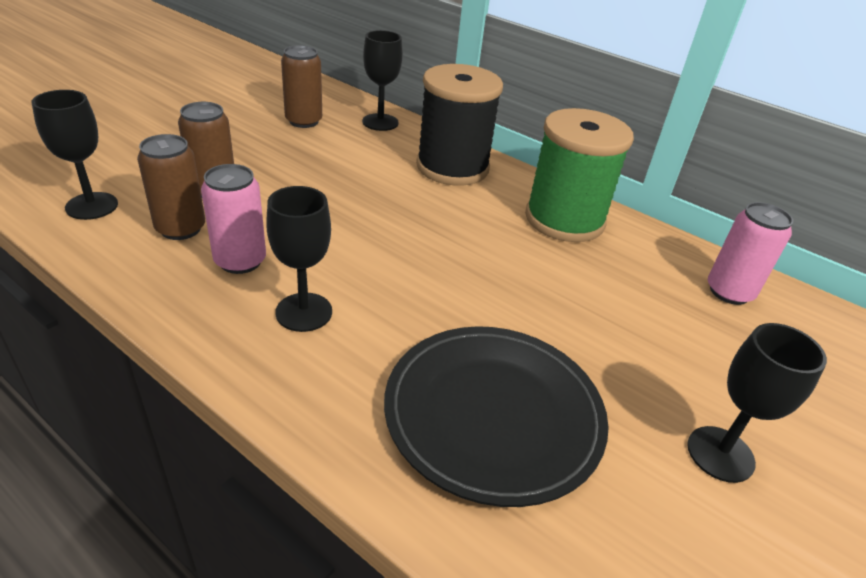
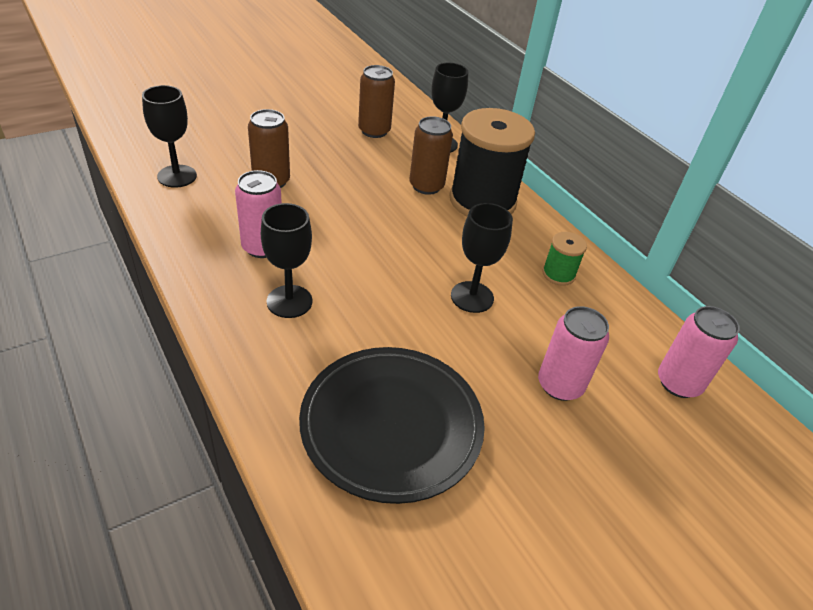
camera: 20 degrees right, 5 degrees up
brown can [137,134,205,240] -> brown can moved to [409,116,453,195]
green spool [525,108,634,242] -> green spool [542,232,587,286], size x0.44
black goblet [687,323,827,483] -> black goblet moved to [451,203,513,313]
none -> pink can [538,306,609,401]

